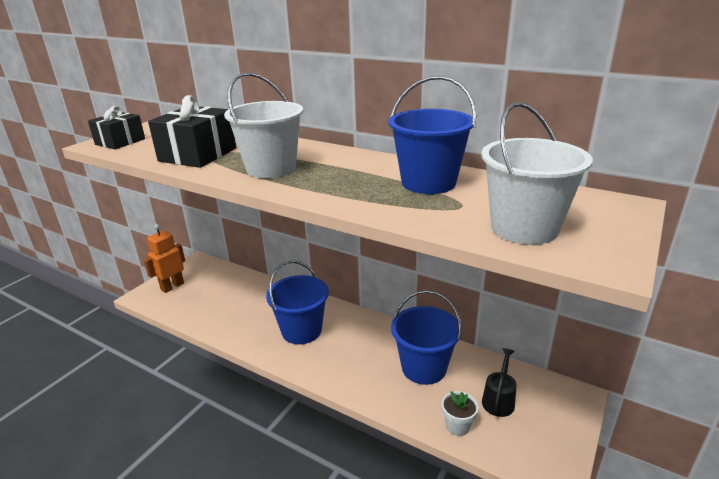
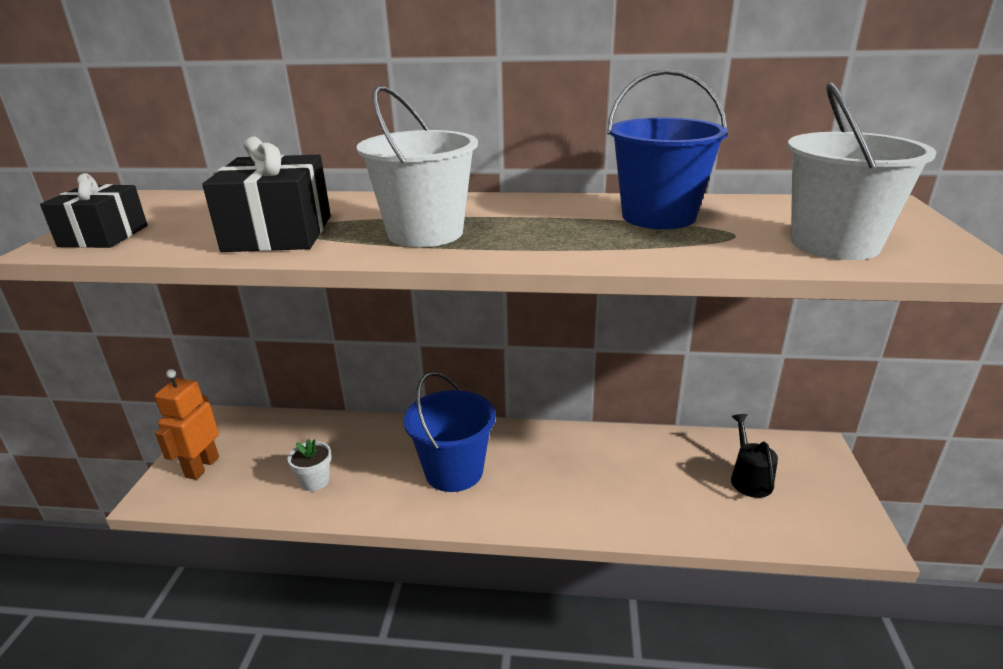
camera: 25 degrees left, 0 degrees up
blue bucket [391,290,462,385] -> none
white flower pot [442,391,478,436] -> white flower pot moved to [288,439,331,491]

